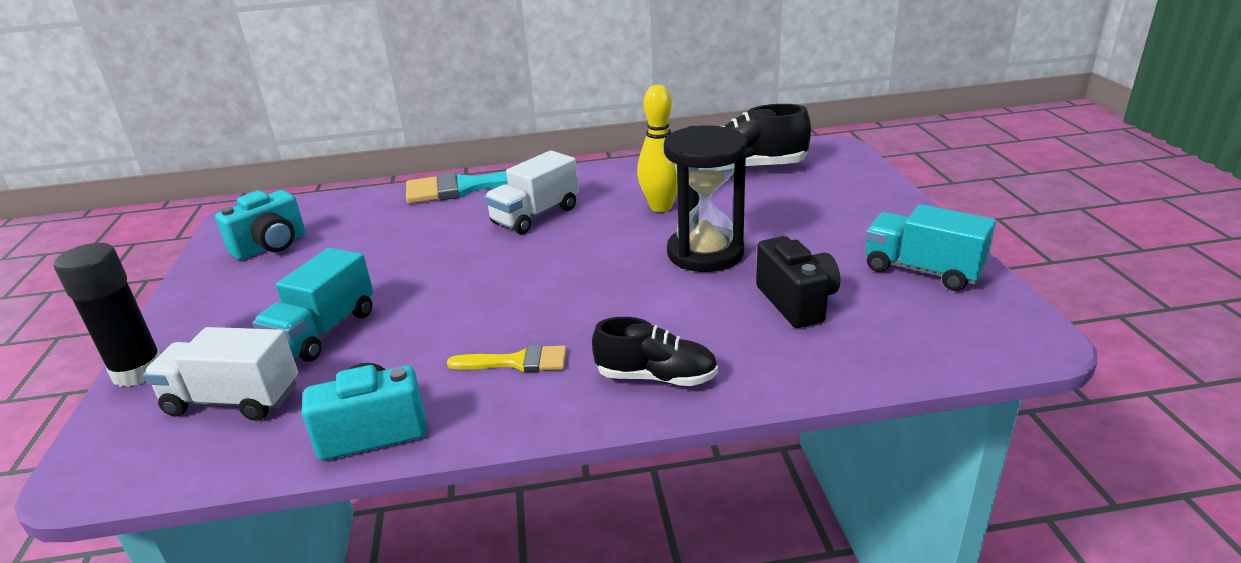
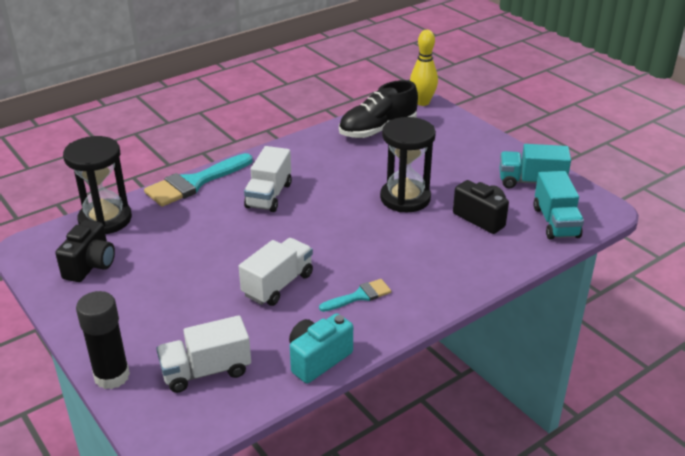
camera: 30 degrees left, 5 degrees up
turquoise camera [215,190,305,260] -> black camera [55,220,115,282]
turquoise truck [253,248,374,362] -> turquoise truck moved to [533,171,584,240]
yellow brush [447,345,567,372] -> turquoise brush [319,279,391,312]
black shoe [592,317,718,386] -> none
yellow bowling pin [637,85,678,212] -> yellow bowling pin moved to [410,30,438,106]
none -> black hourglass [63,136,132,234]
none -> white truck [239,238,313,306]

